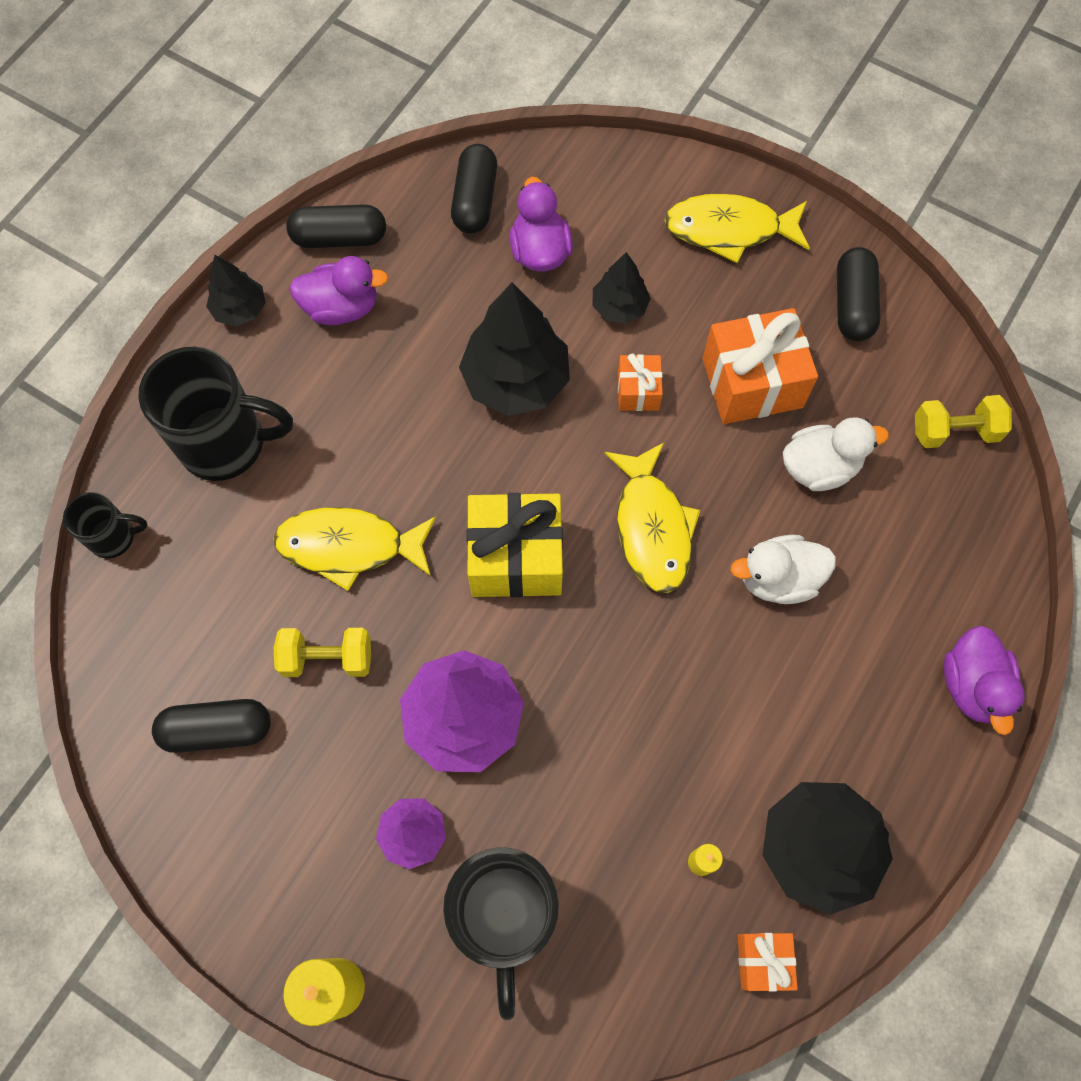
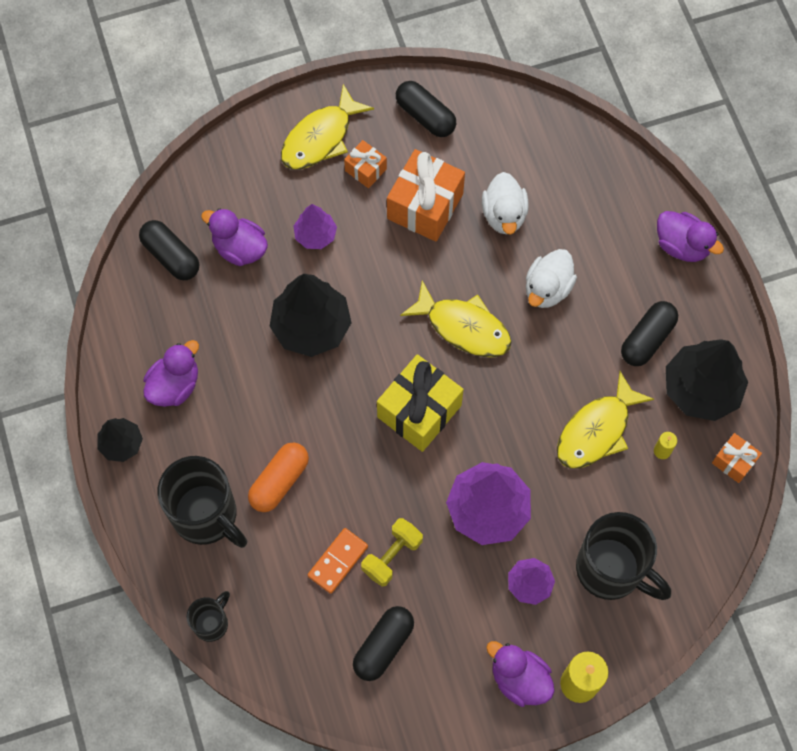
camera: 50 degrees left, 0 degrees up
black mug [138,347,293,481] -> black mug turned 90 degrees clockwise [157,456,247,548]
yellow fish [273,507,436,591] -> yellow fish moved to [557,371,654,468]
black capsule [286,204,386,248] -> black capsule moved to [621,301,678,366]
black tree [592,252,651,324] -> purple tree [294,204,337,249]
orange gift [618,354,663,411] -> orange gift moved to [344,140,387,188]
white duck [783,417,889,491] -> white duck turned 150 degrees clockwise [482,172,529,235]
yellow dumbbell [915,395,1012,448] -> none
none -> orange capsule [248,443,309,512]
none -> orange domino [308,528,368,594]
none -> purple duck [486,641,555,707]

